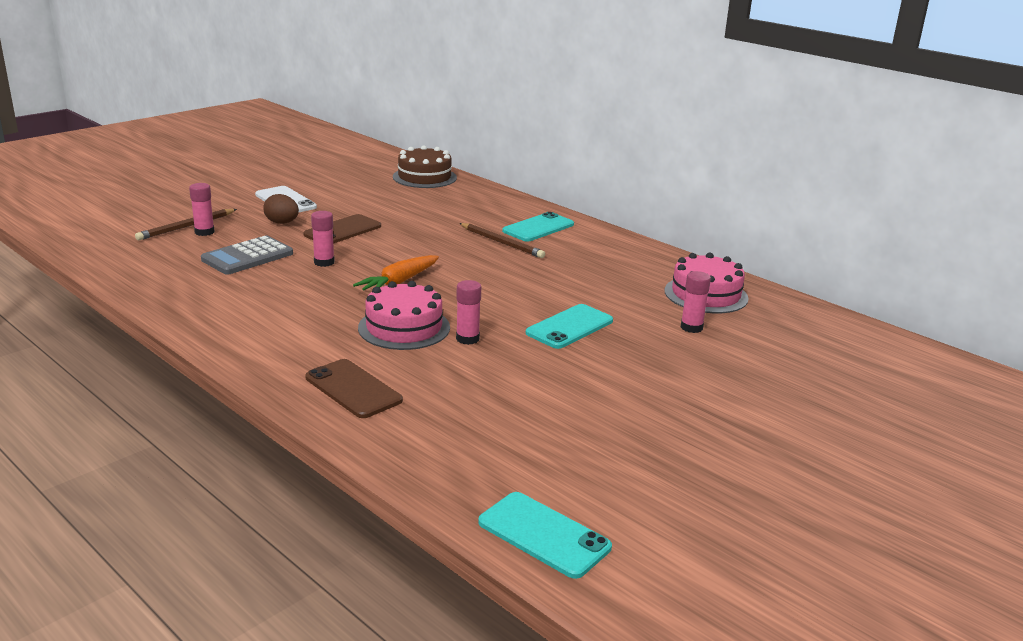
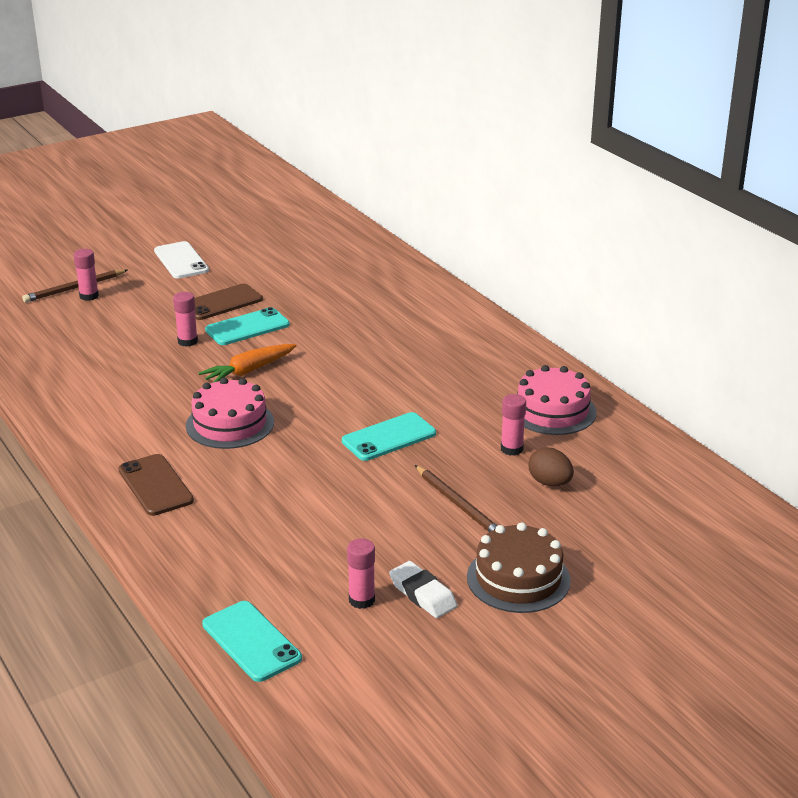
camera: 15 degrees right, 5 degrees up
grey calculator [201,236,293,275] -> none
brown egg [263,194,299,224] -> brown egg moved to [528,447,574,486]
brown cake [393,145,457,188] -> brown cake moved to [467,522,571,613]
pink glue stick [456,280,481,345] -> pink glue stick moved to [347,539,375,609]
brown pencil [459,223,545,258] -> brown pencil moved to [415,465,497,532]
turquoise phone [502,212,574,242] -> turquoise phone moved to [205,307,290,345]
none -> white eraser [389,561,457,618]

